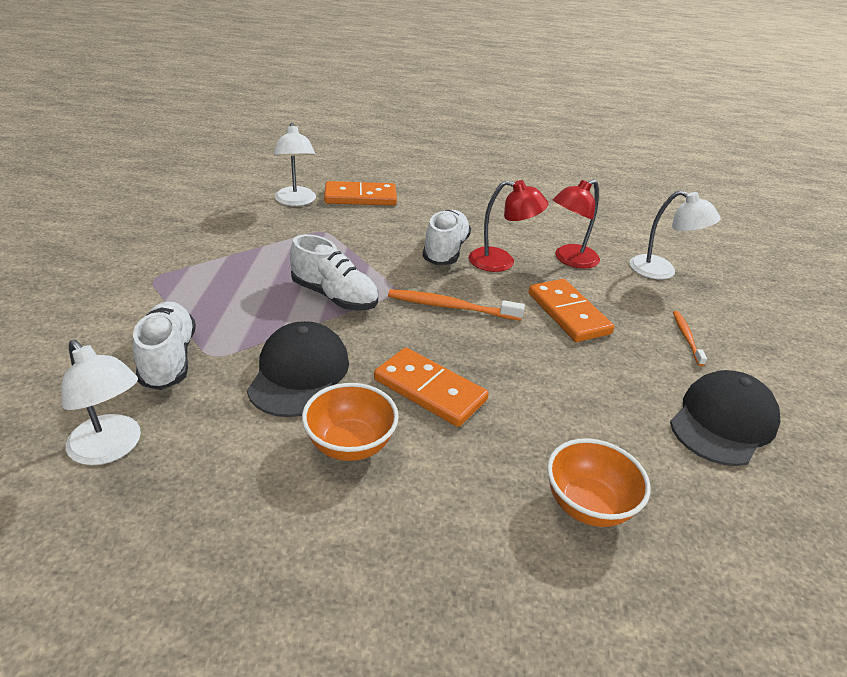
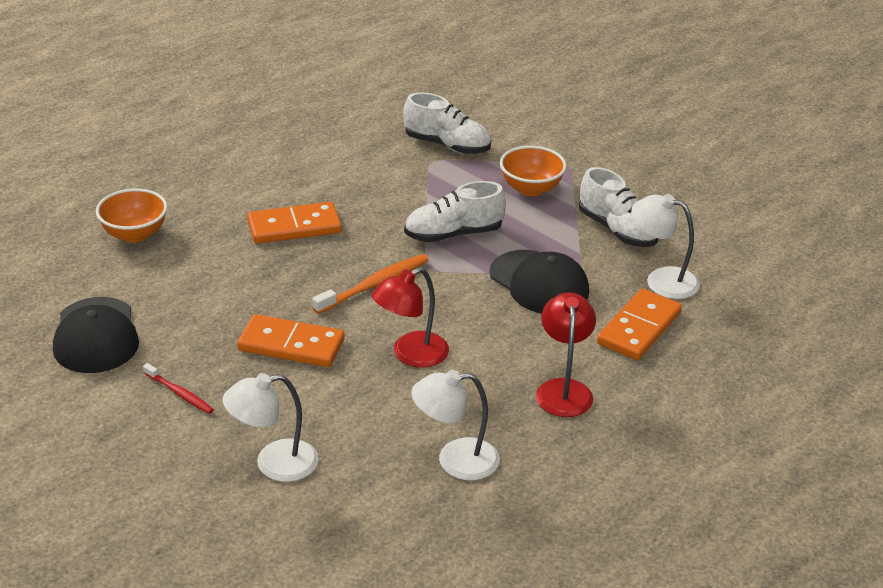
camera: 130 degrees right, 0 degrees up
white lamp [61,340,141,465] -> white lamp moved to [411,370,500,480]
black cap [247,321,349,417] -> black cap moved to [489,250,589,313]
orange bowl [302,383,399,461] -> orange bowl moved to [500,146,567,196]
white shoe [423,210,471,265] -> white shoe moved to [579,167,658,247]
red lamp [553,179,600,269] -> red lamp moved to [536,292,596,417]
orange toothbrush [673,311,707,366] -> red toothbrush [143,363,214,414]

